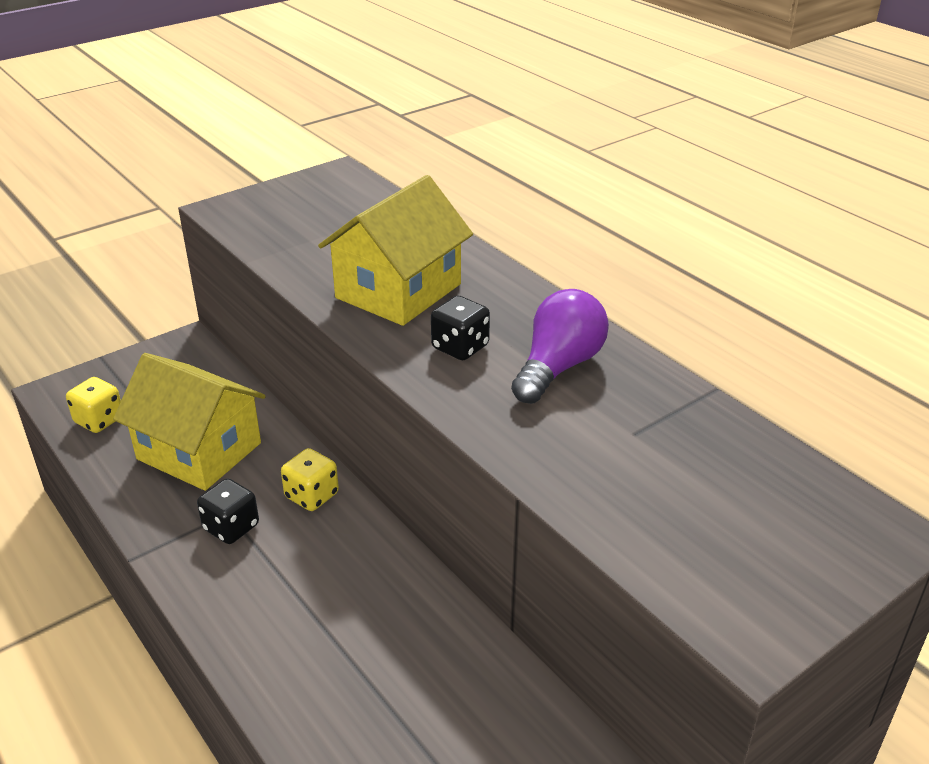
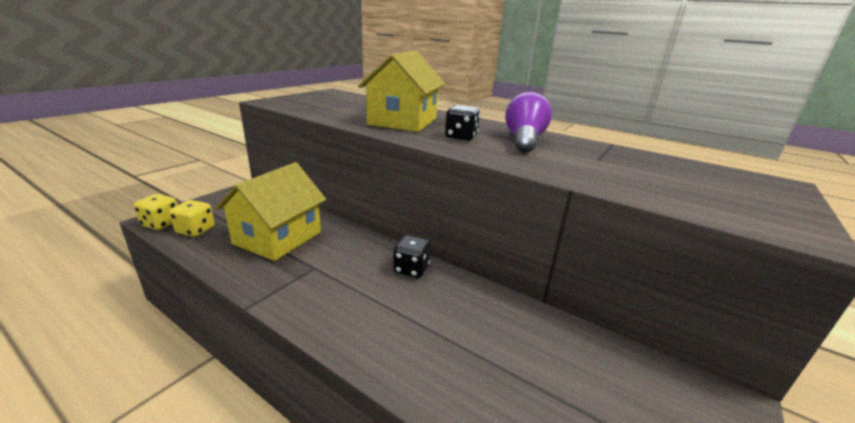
camera: 20 degrees left, 10 degrees down
yellow house [113,353,266,491] -> yellow house turned 75 degrees counterclockwise [215,162,326,261]
black dice [197,478,259,544] -> black dice moved to [393,235,431,278]
yellow dice [281,448,339,511] -> yellow dice moved to [134,194,177,230]

